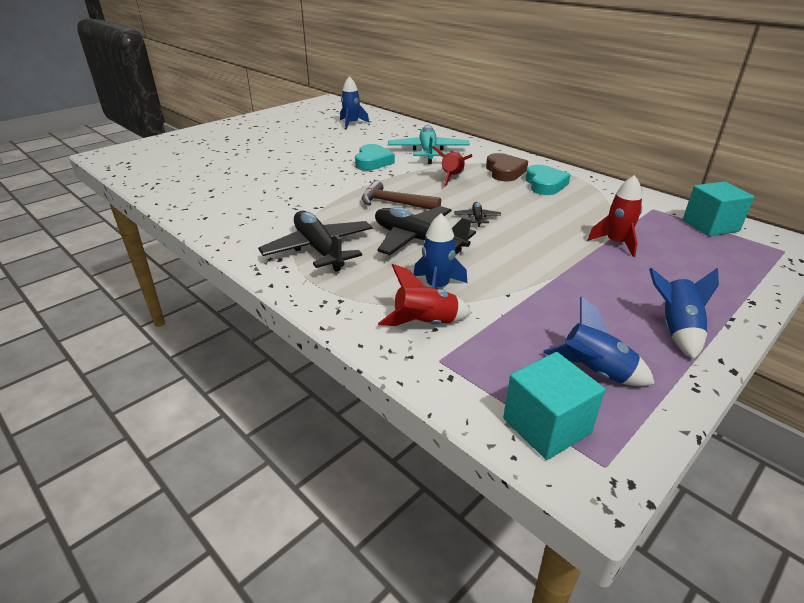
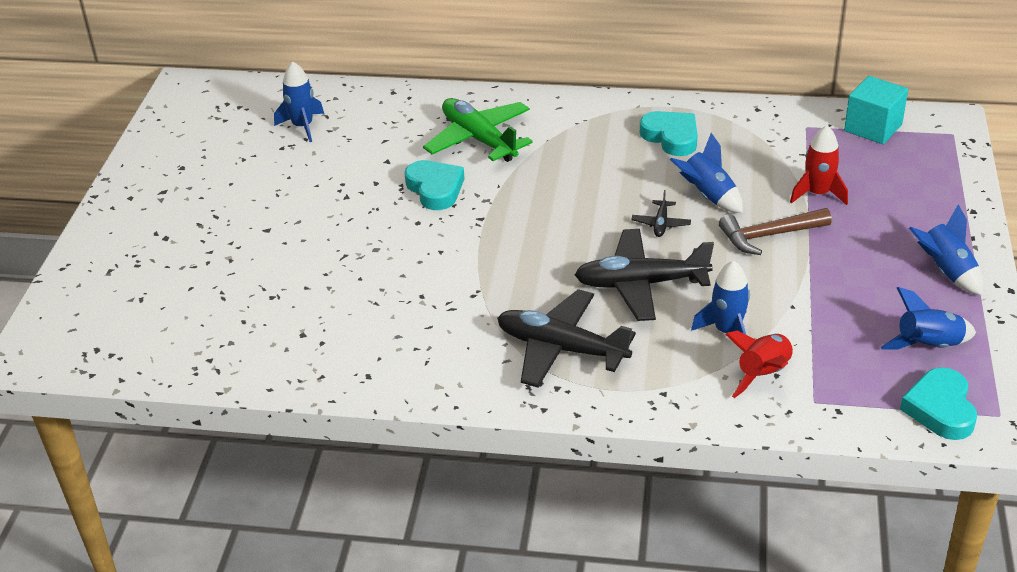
camera: 35 degrees left, 5 degrees up
brown hammer [362,180,441,210] -> brown hammer moved to [719,208,832,255]
turquoise plane [388,125,470,164] -> green plane [423,98,533,162]
red rocket [432,146,472,186] -> none
black plane [454,202,501,227] -> black plane turned 135 degrees counterclockwise [631,190,691,237]
brown heart [486,153,528,181] -> none
turquoise cube [503,352,605,460] -> turquoise heart [900,367,977,440]
none -> blue rocket [670,133,743,213]

